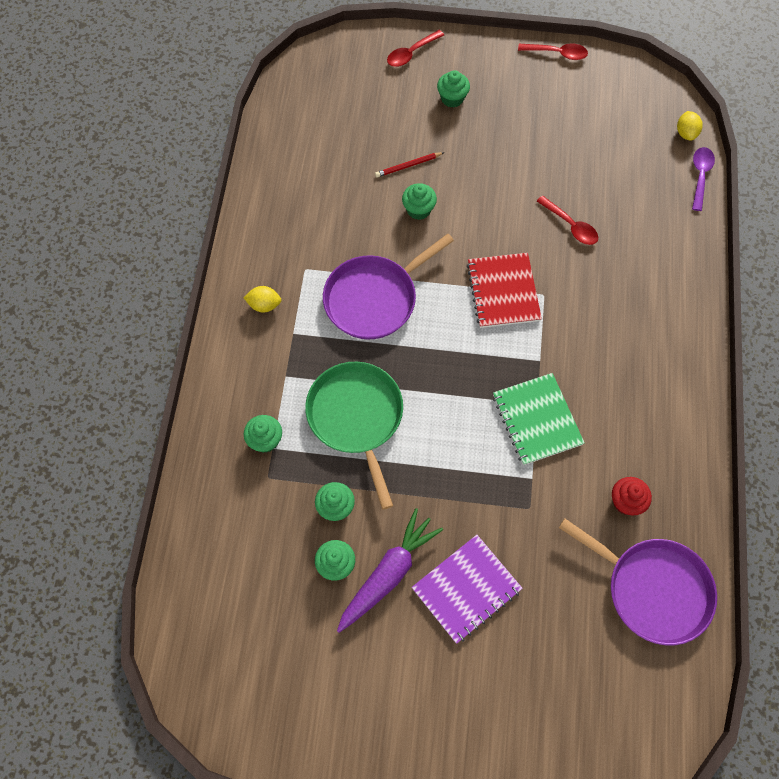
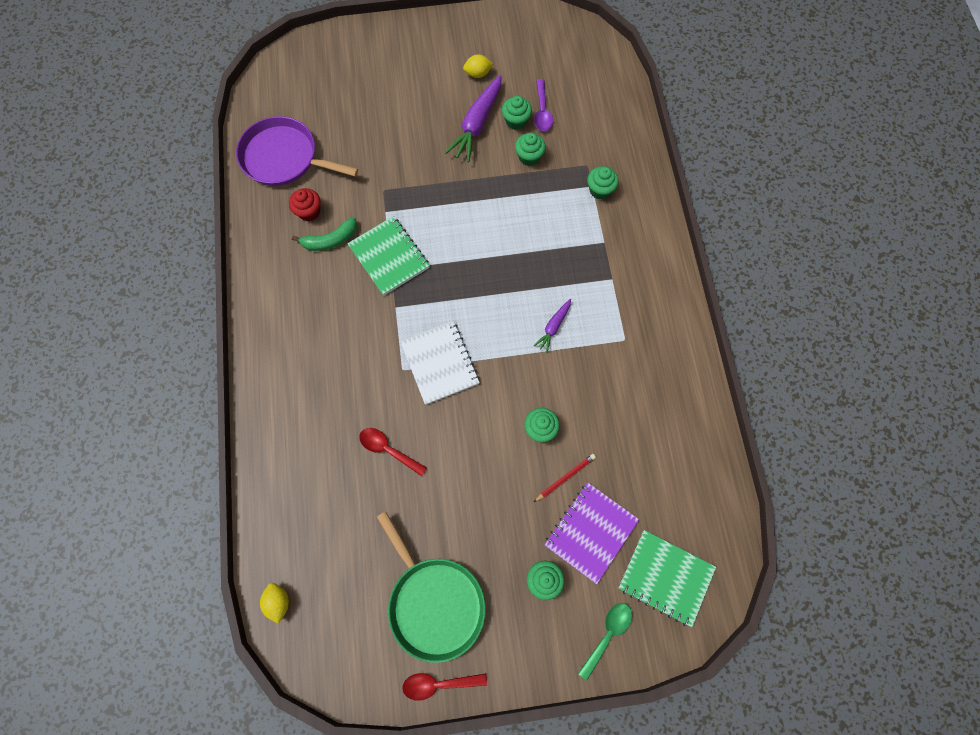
camera: 165 degrees right, 5 degrees up
yellow lemon [244,286,282,312] -> yellow lemon moved to [463,55,493,78]
green pan [305,362,403,510] -> green pan moved to [377,511,486,663]
purple pan [323,234,454,340] -> purple carrot [534,299,571,353]
red spoon [387,30,444,67] -> green spoon [578,603,632,680]
purple notebook [411,535,523,644] -> purple notebook moved to [545,482,639,584]
red notebook [467,253,542,328] -> white notebook [400,321,480,405]
purple spoon [692,147,715,211] -> purple spoon moved to [534,79,553,131]
none -> green banana [292,217,357,251]
none -> green notebook [619,530,716,627]

